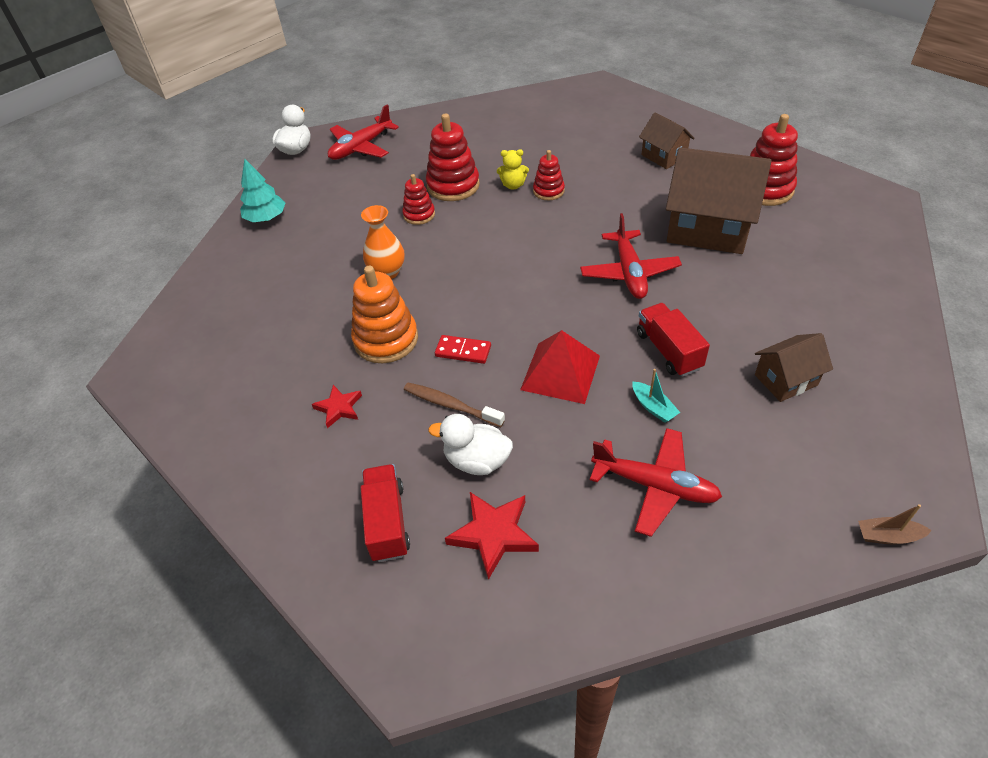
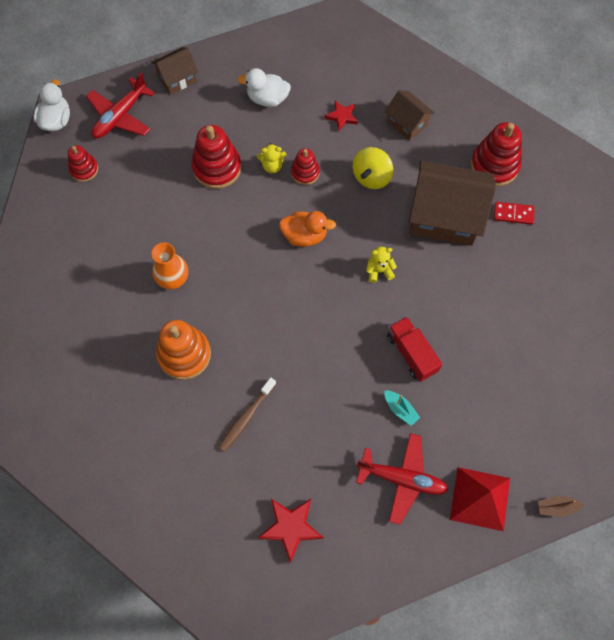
camera: 10 degrees left, 20 degrees up
turquoise tree [240,158,285,222] -> none
red star [312,385,362,428] -> red star moved to [324,101,358,131]
red truck [361,464,410,562] -> none
red stacking toy [402,174,435,225] -> red stacking toy moved to [68,145,98,182]
brown toothbrush [404,383,505,427] -> brown toothbrush turned 75 degrees counterclockwise [219,377,276,452]
white duck [428,414,513,475] -> white duck moved to [238,68,291,107]
red domino [435,335,491,364] -> red domino moved to [494,202,535,225]
red pyramid [520,330,600,404] -> red pyramid moved to [450,467,510,531]
red plane [580,213,682,299] -> yellow teddy bear [366,247,397,283]
brown house [755,333,833,402] -> brown house moved to [151,47,198,95]
none -> orange duck [279,211,336,247]
none -> yellow spinning top [353,147,393,189]

